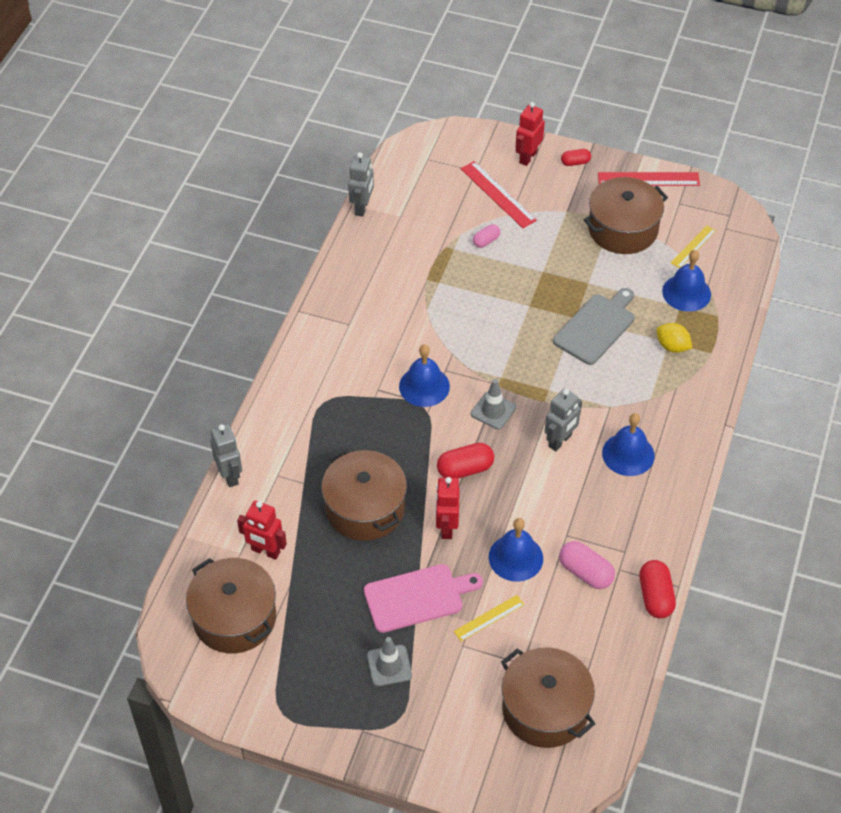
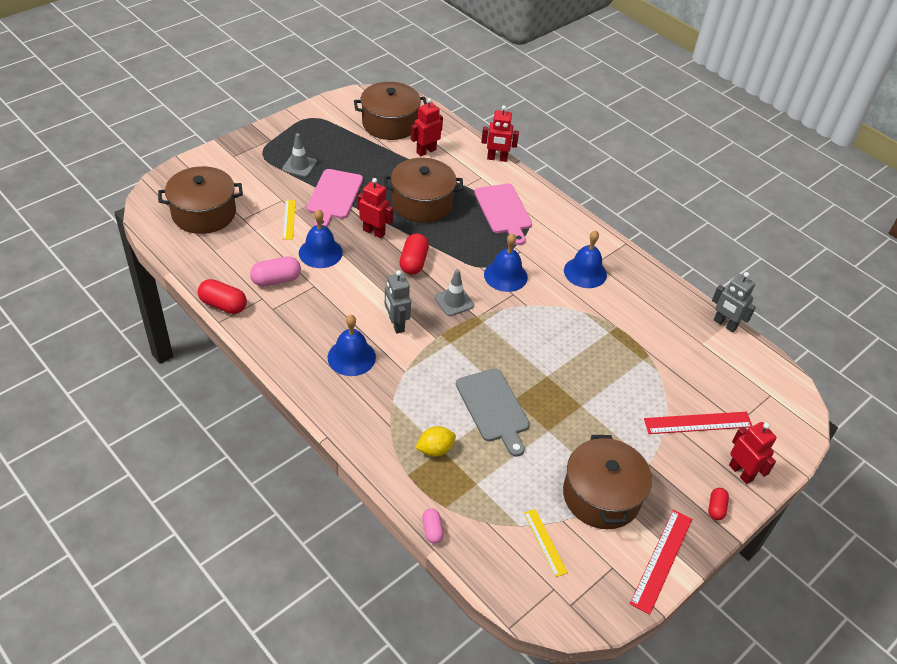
camera: 115 degrees right, 5 degrees down
grey robot [210,424,242,487] -> red robot [481,105,519,162]
pink capsule [473,224,500,248] -> pink capsule moved to [422,508,444,544]
blue bell [662,250,711,312] -> blue bell moved to [564,230,607,288]
none -> pink cutting board [474,184,532,245]

